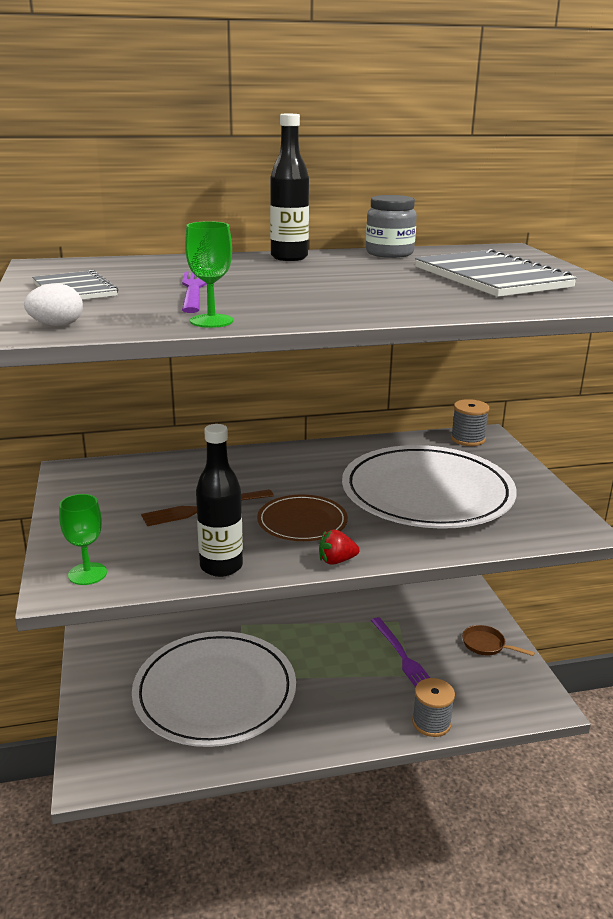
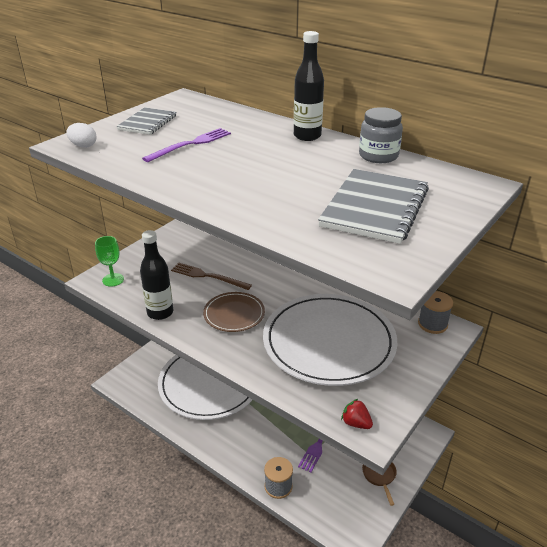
camera: 50 degrees right, 10 degrees up
green goblet [185,221,233,328] -> none
red strawberry [319,529,360,565] -> red strawberry moved to [341,399,373,429]

